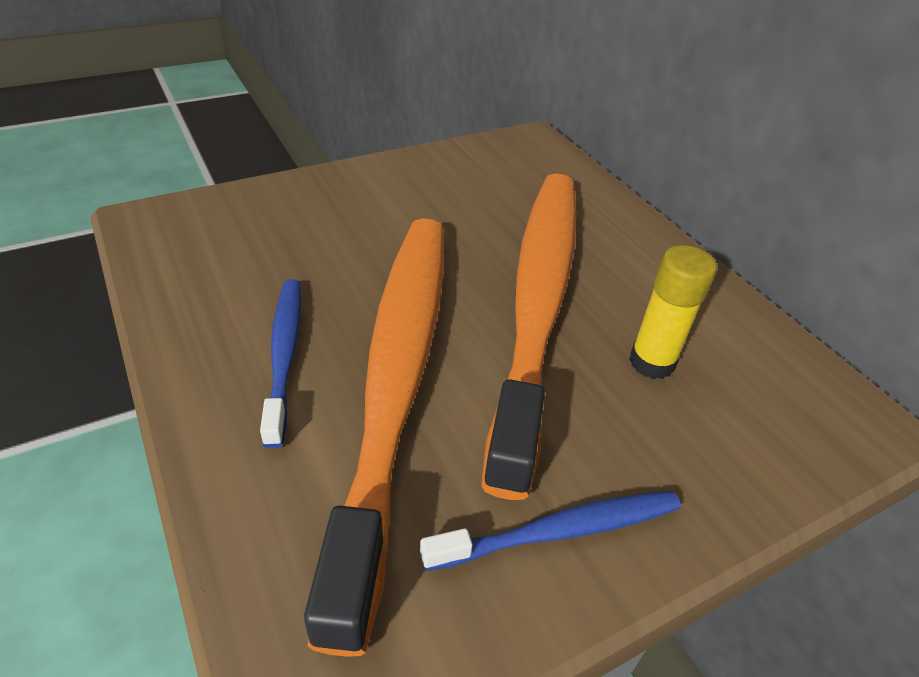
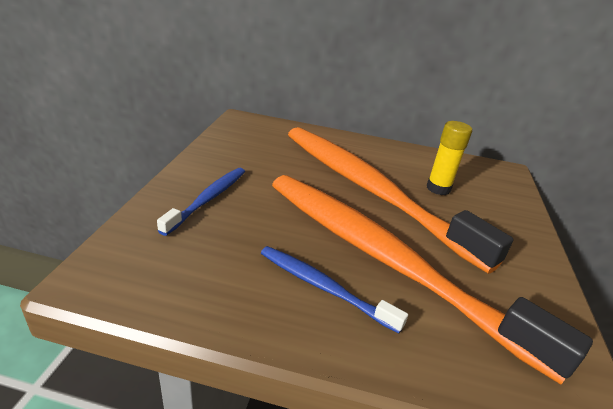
camera: 50 degrees left, 10 degrees down
blue toothbrush [420,491,681,571] -> blue toothbrush moved to [157,168,245,236]

